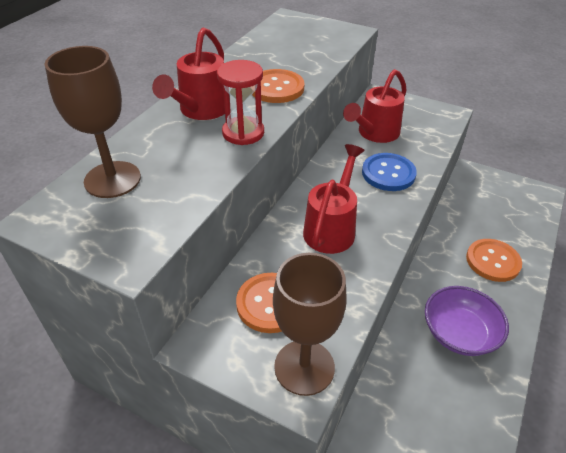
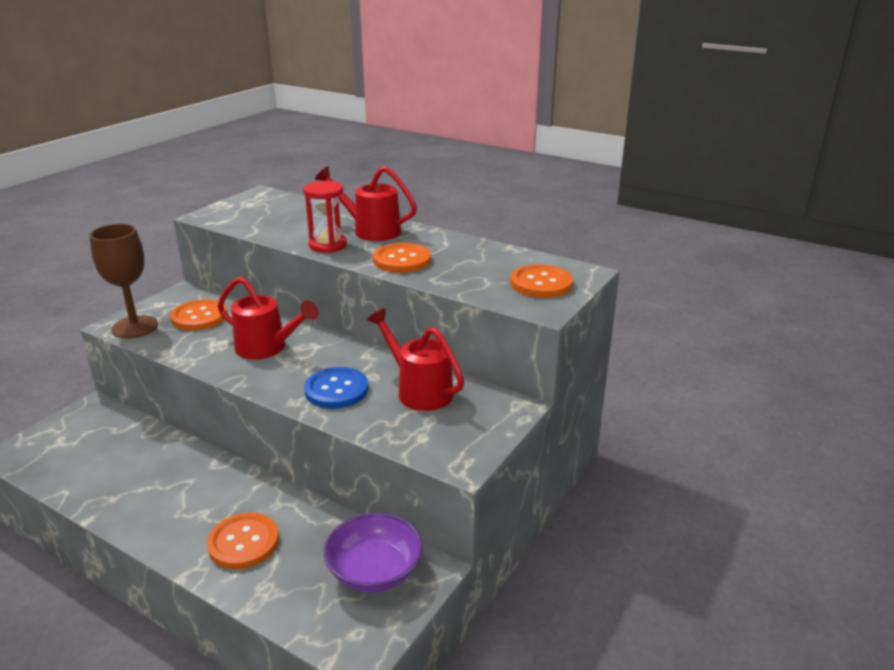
camera: 95 degrees right, 15 degrees down
brown goblet [45,46,141,198] -> none
purple bowl [425,286,509,356] -> purple bowl moved to [324,513,423,592]
none -> orange button [511,264,573,298]

